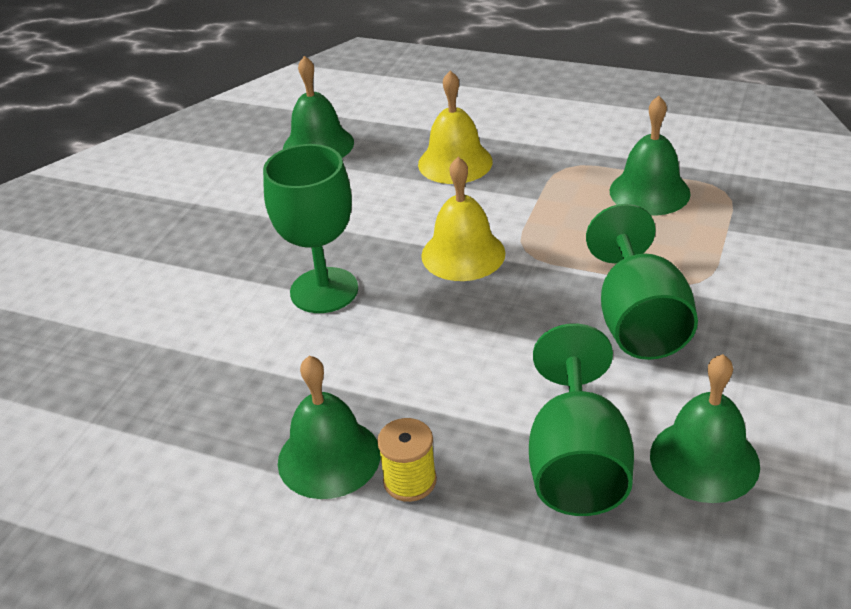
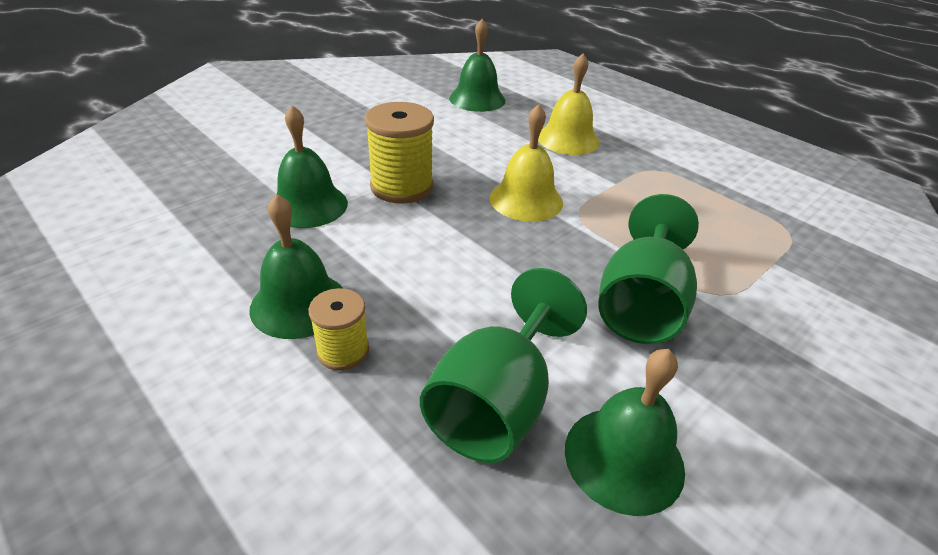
camera: 20 degrees right, 0 degrees up
green goblet [263,144,358,313] -> yellow spool [365,102,434,204]
green bell [610,96,691,216] -> green bell moved to [277,105,348,228]

